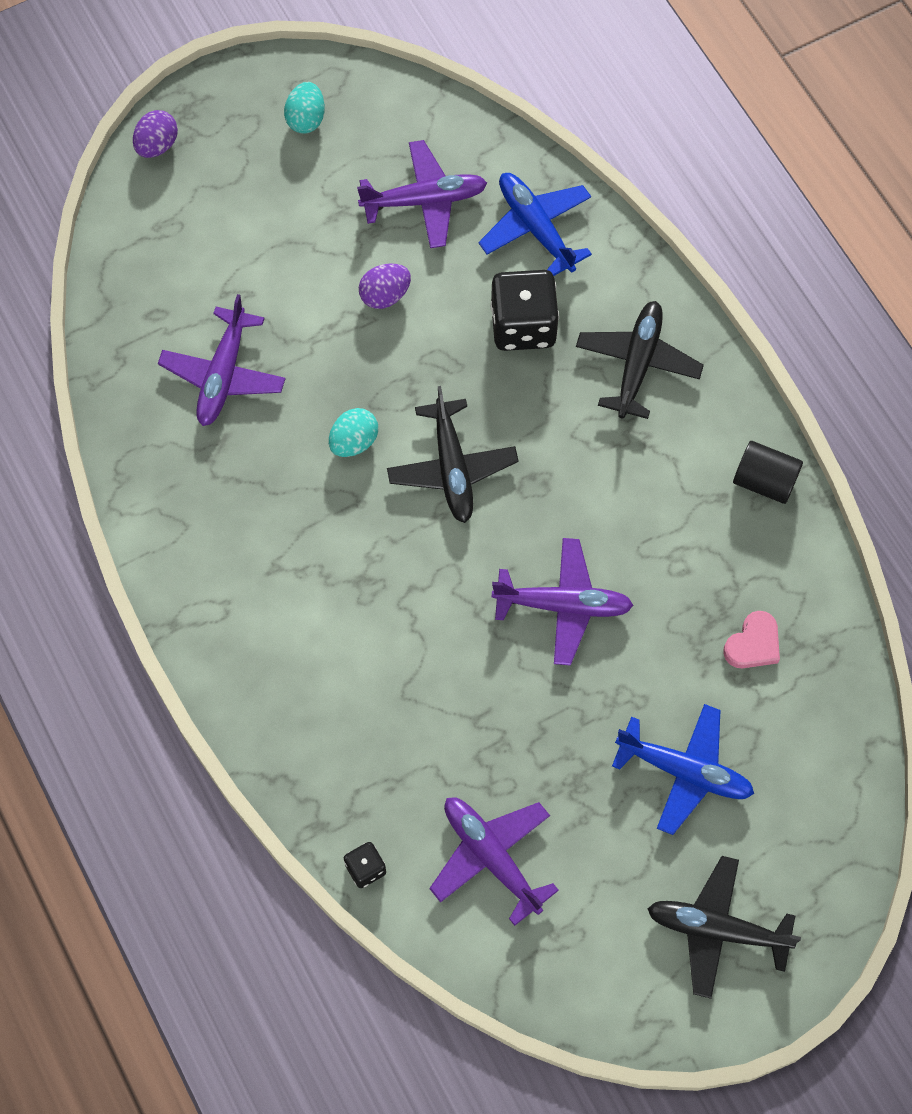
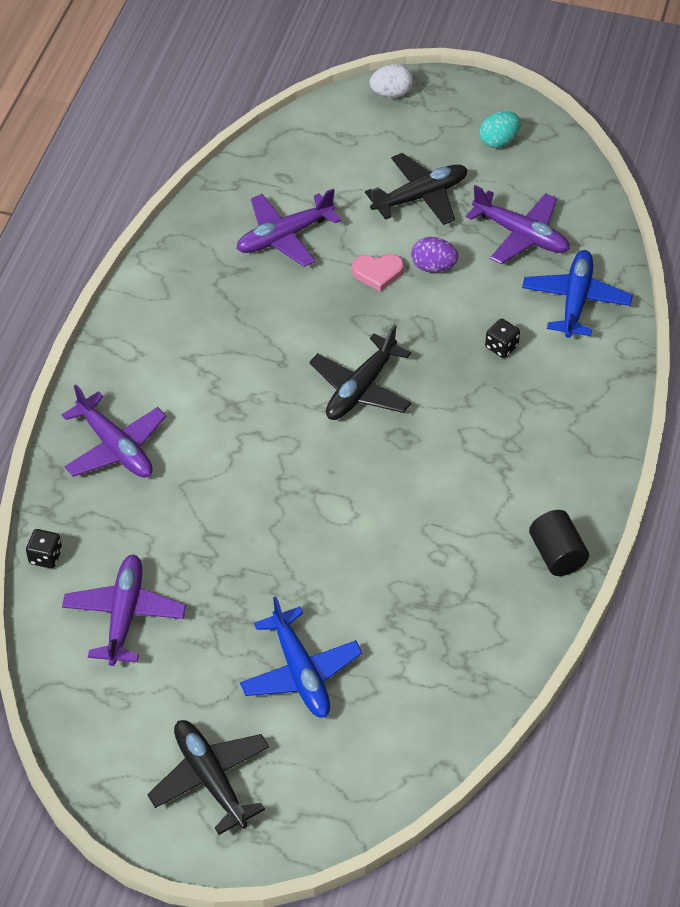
camera: 45 degrees right, 15 degrees down
purple egg [133,110,178,158] -> white egg [370,64,413,98]
turquoise egg [329,408,378,457] -> none
black dice [490,270,559,351] -> black dice [485,319,520,358], size x0.48
purple plane [492,538,634,666] -> purple plane moved to [62,385,167,478]
black plane [576,301,704,419] -> black plane moved to [365,153,468,225]
pink heart [723,611,780,668] -> pink heart moved to [352,254,404,292]

